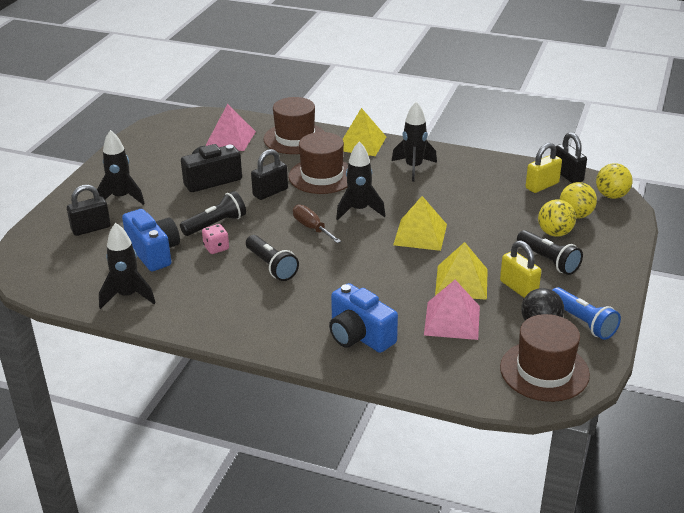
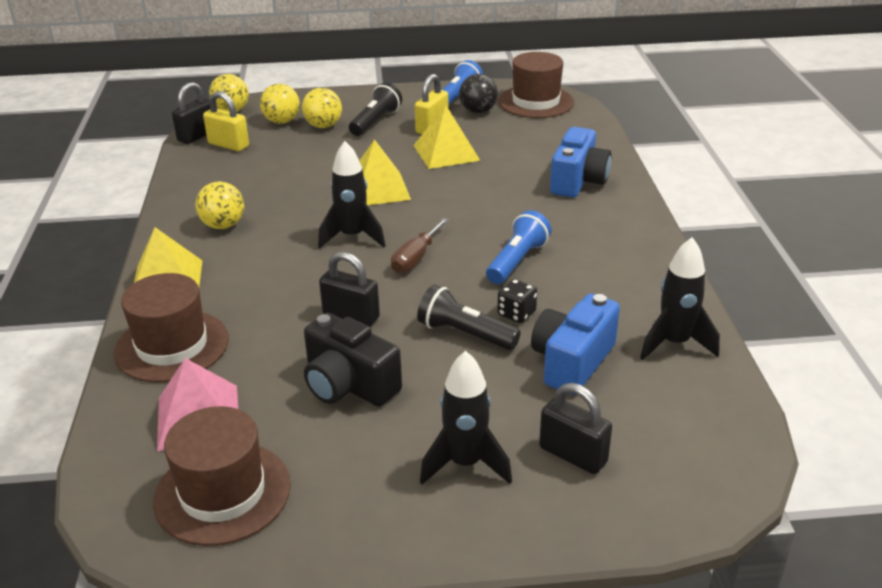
camera: 115 degrees left, 0 degrees up
pink dice [202,224,229,254] -> black dice [497,279,537,323]
black flashlight [246,235,299,281] -> blue flashlight [486,210,551,284]
brown hat [288,132,348,194] -> brown hat moved to [153,406,291,546]
black rocket [392,101,437,182] -> yellow ball [195,182,244,229]
pink pyramid [424,280,480,340] -> none

